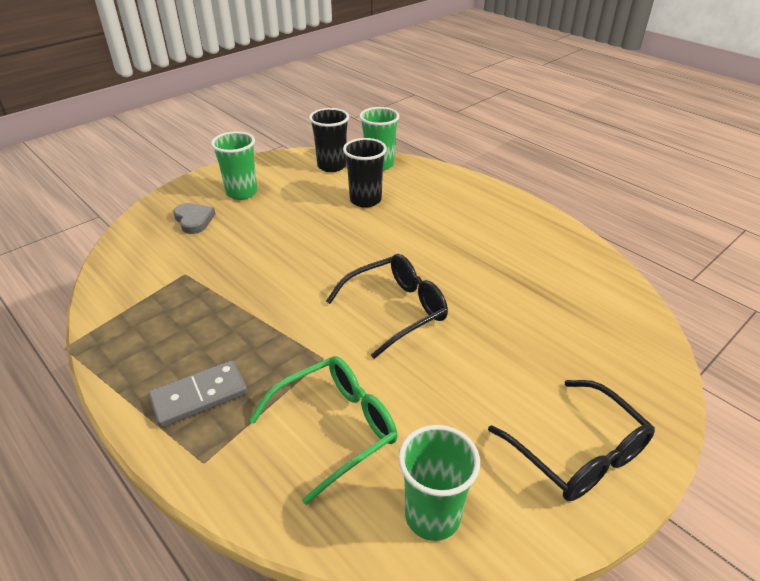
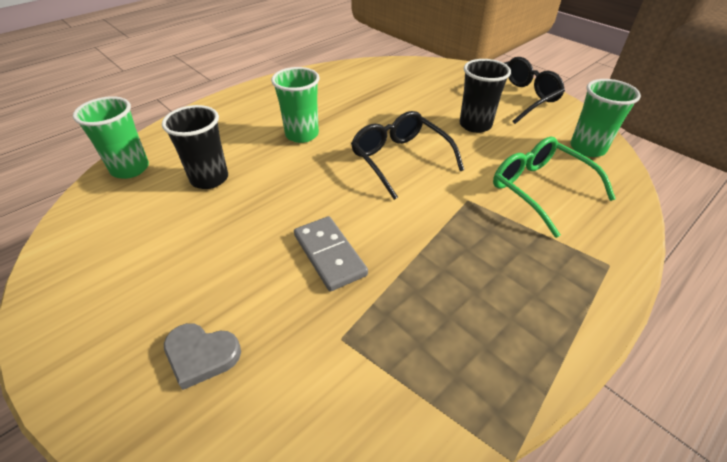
camera: 90 degrees left, 5 degrees up
grey domino [148,360,248,428] -> grey domino moved to [294,216,368,292]
grey heart [173,203,215,234] -> grey heart turned 135 degrees counterclockwise [164,323,241,390]
green cup [211,131,258,200] -> green cup moved to [271,67,320,143]
black cup [309,108,349,172] -> black cup moved to [459,59,511,133]

